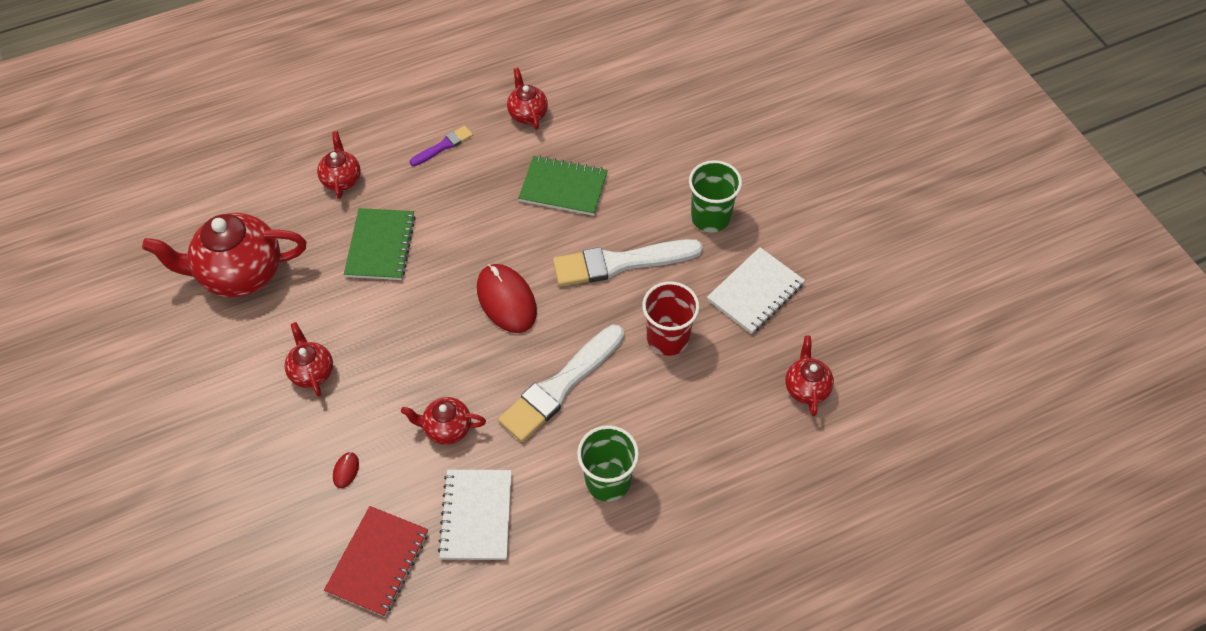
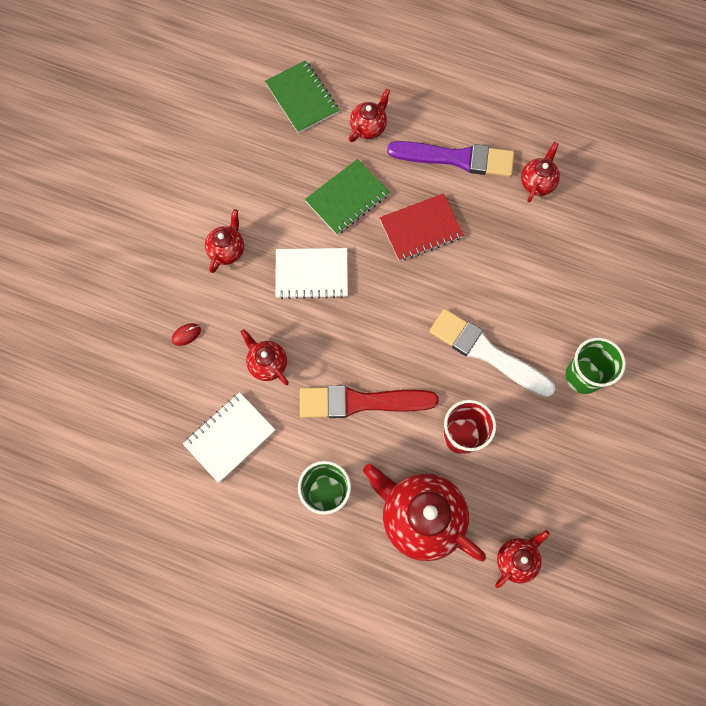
camera: 45 degrees right, 15 degrees up
red teapot [142,213,306,297] -> red teapot moved to [363,464,486,562]
red notebook [324,506,428,617] -> red notebook moved to [379,193,464,261]
purple brush [410,126,473,166] -> purple brush [387,141,514,177], size x2.01
red mouse [477,264,537,333] -> none
white brush [498,325,624,442] -> red brush [300,385,439,418]
green notebook [518,156,608,216] -> green notebook moved to [265,60,339,133]
white notebook [707,247,805,334] -> white notebook moved to [275,248,348,299]

